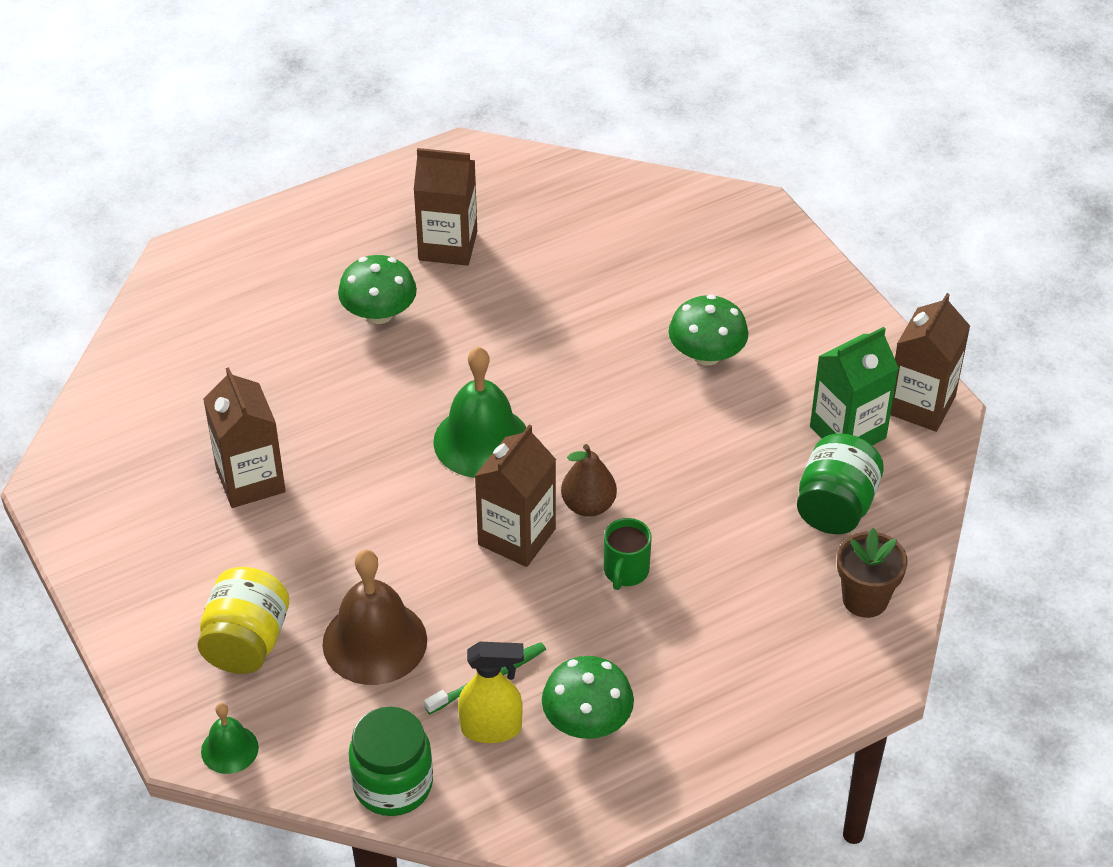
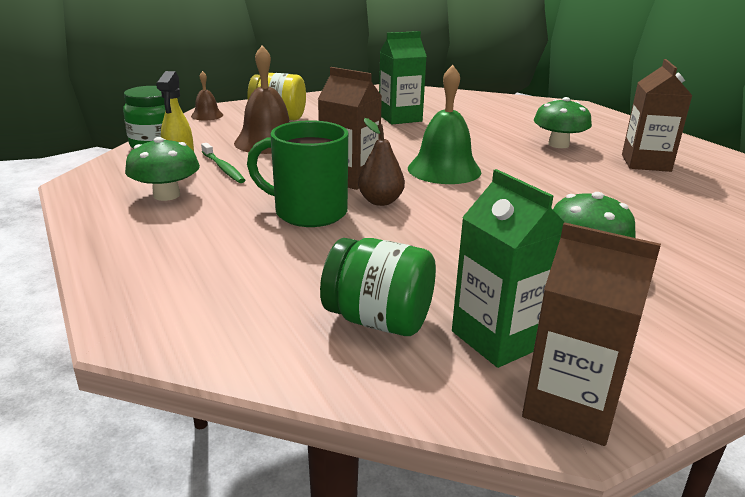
camera: 90 degrees right, 20 degrees down
green bell [201,703,259,774] -> brown bell [191,71,223,121]
brown carton [203,367,286,508] -> green carton [379,31,427,124]
green mug [604,518,652,590] -> green mug [247,120,348,227], size x1.83
brown flower pot [837,528,908,618] -> none

